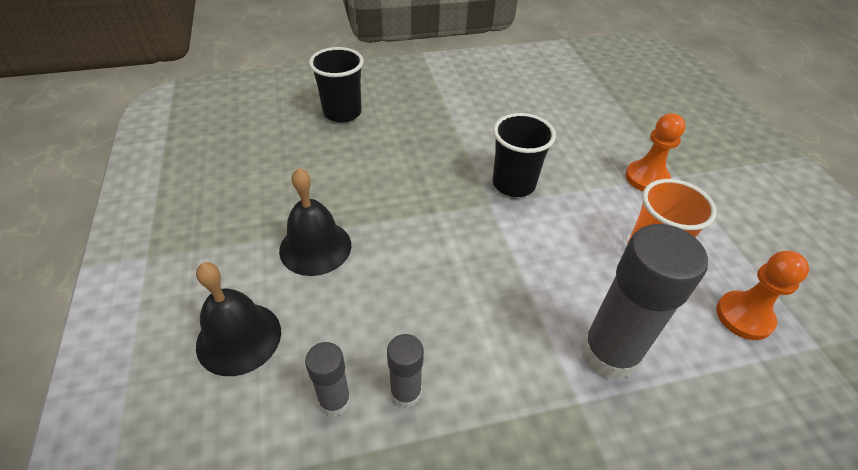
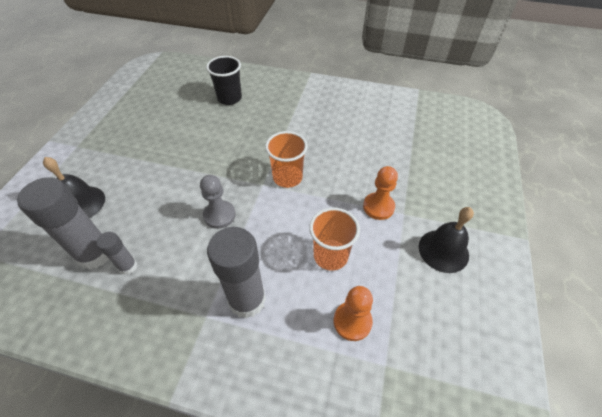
camera: 30 degrees right, 5 degrees up
black bell [279,168,351,276] -> black bell moved to [419,207,474,273]
grey glue stick [305,342,351,416] -> grey glue stick [17,177,109,270], size x1.95
black cup [493,113,556,197] -> orange cup [265,131,308,188]
none -> grey pawn [200,175,236,229]

